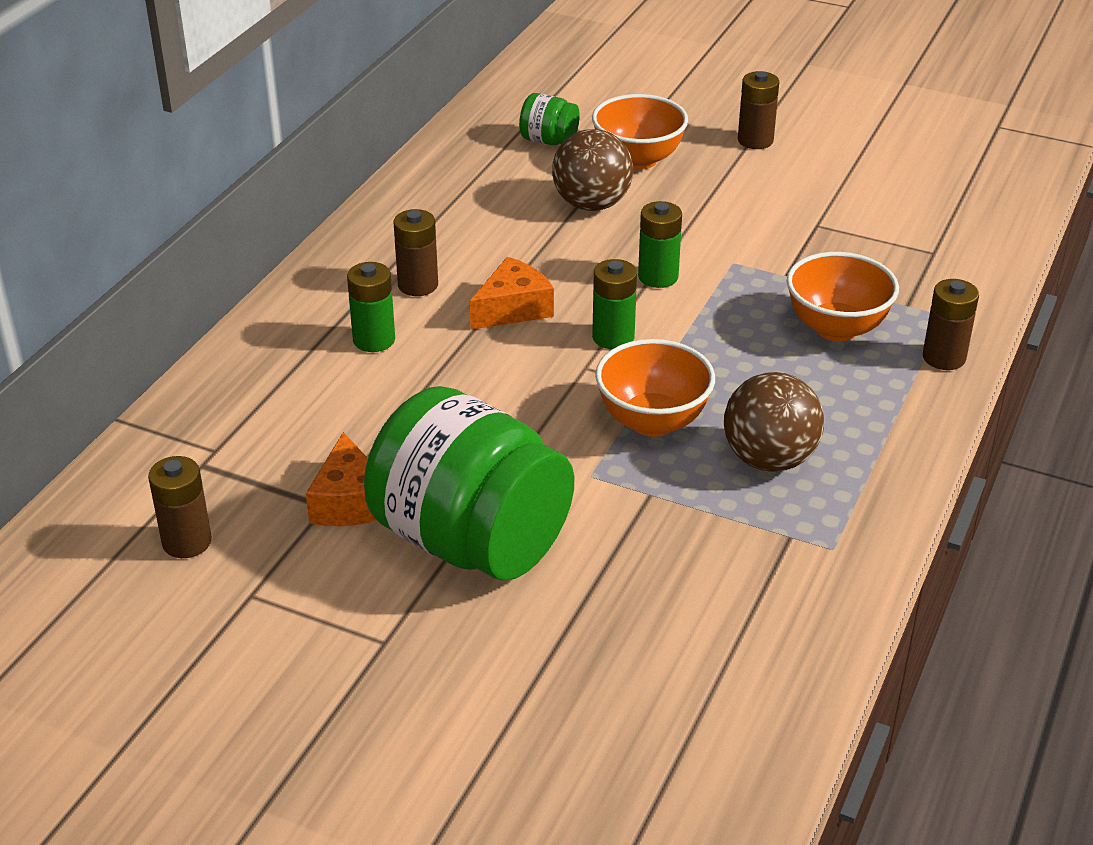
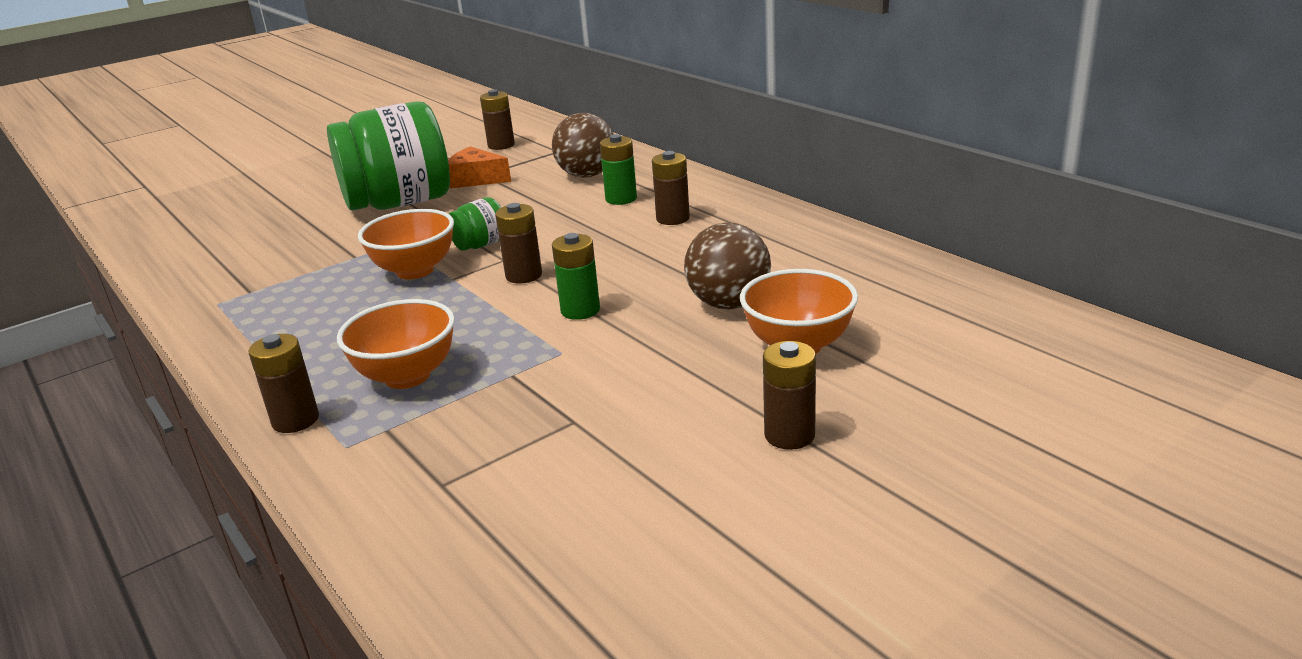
camera: 120 degrees right, 10 degrees down
orange cheese [470,257,554,330] -> none
green jar [519,93,580,145] -> green jar moved to [449,197,501,251]
green battery [592,259,637,349] -> brown battery [495,203,542,284]
brown ball [724,372,824,472] -> brown ball moved to [552,113,614,178]

